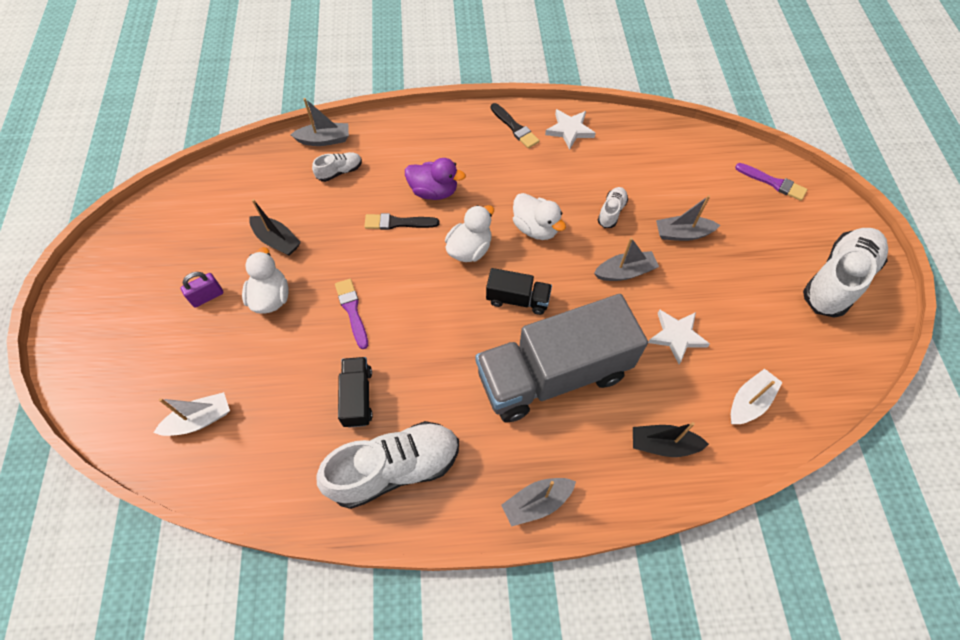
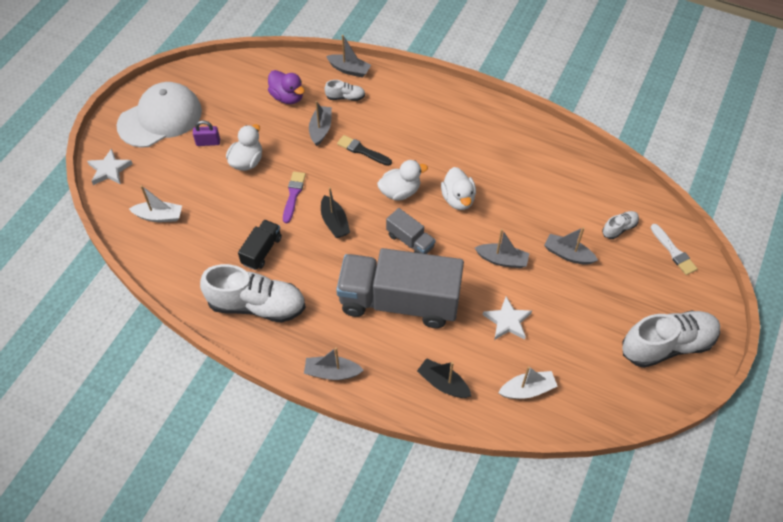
camera: 30 degrees right, 5 degrees down
black boat [249,199,301,256] -> black boat moved to [321,187,350,238]
purple duck [405,158,466,200] -> purple duck moved to [268,70,305,104]
black truck [486,268,552,315] -> grey truck [386,208,436,254]
black brush [491,103,540,148] -> none
white star [545,109,596,150] -> white star moved to [87,148,132,185]
white shoe [598,187,628,228] -> white shoe moved to [602,211,639,239]
purple brush [735,163,807,201] -> white brush [651,224,698,275]
none -> white cap [116,82,202,147]
none -> grey boat [309,101,332,146]

